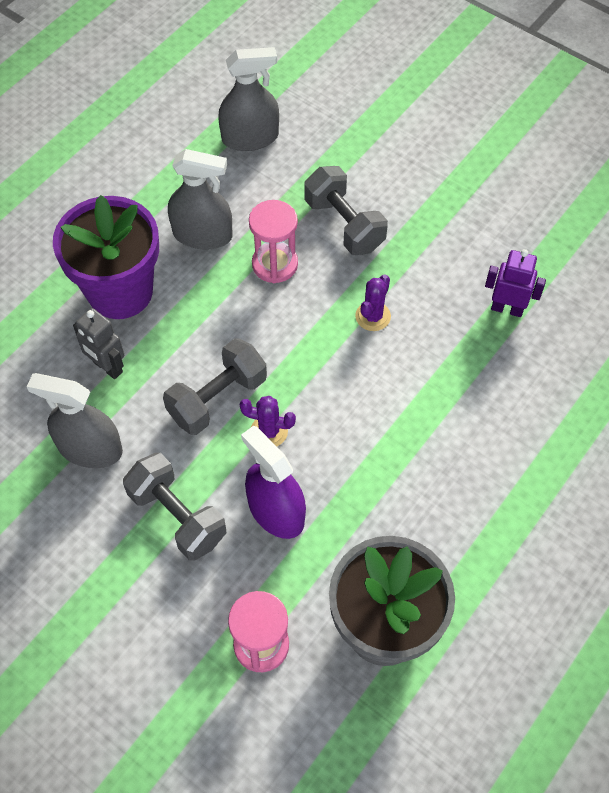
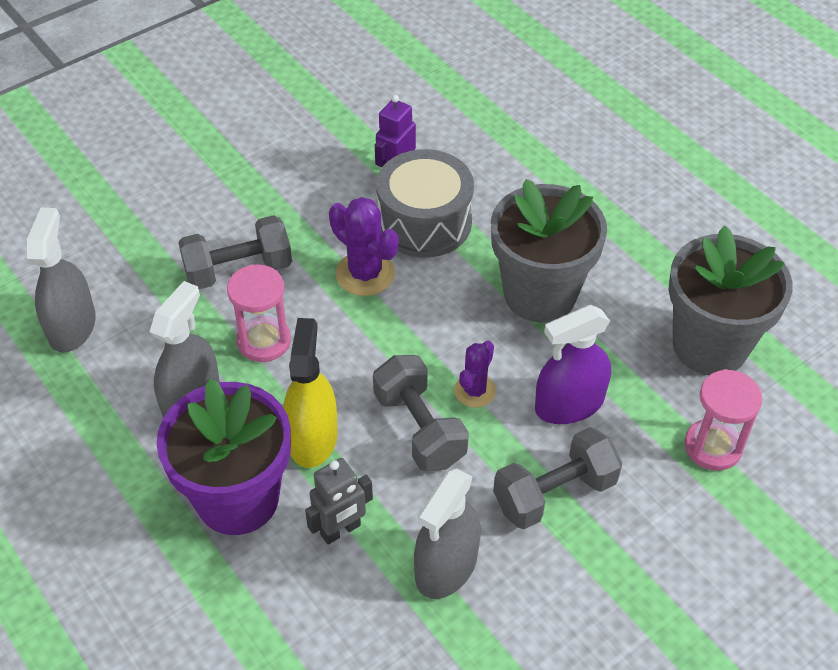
camera: 75 degrees left, 10 degrees down
purple cactus [355,275,391,331] -> purple cactus [329,197,399,296], size x1.54
none -> yellow spray bottle [283,318,338,468]
none -> grey drum [376,149,474,258]
none -> grey flower pot [491,179,607,322]

